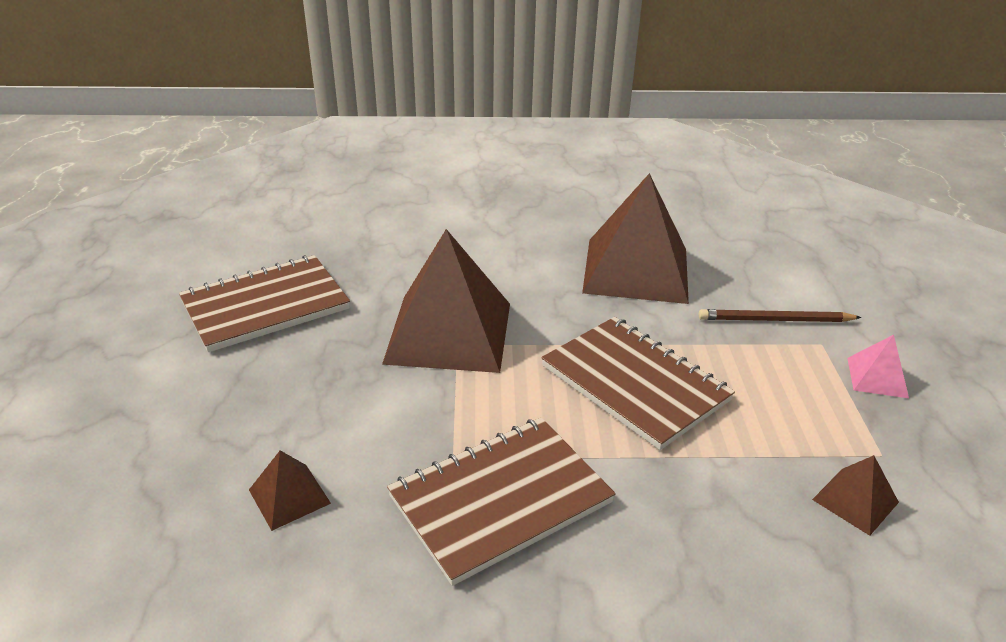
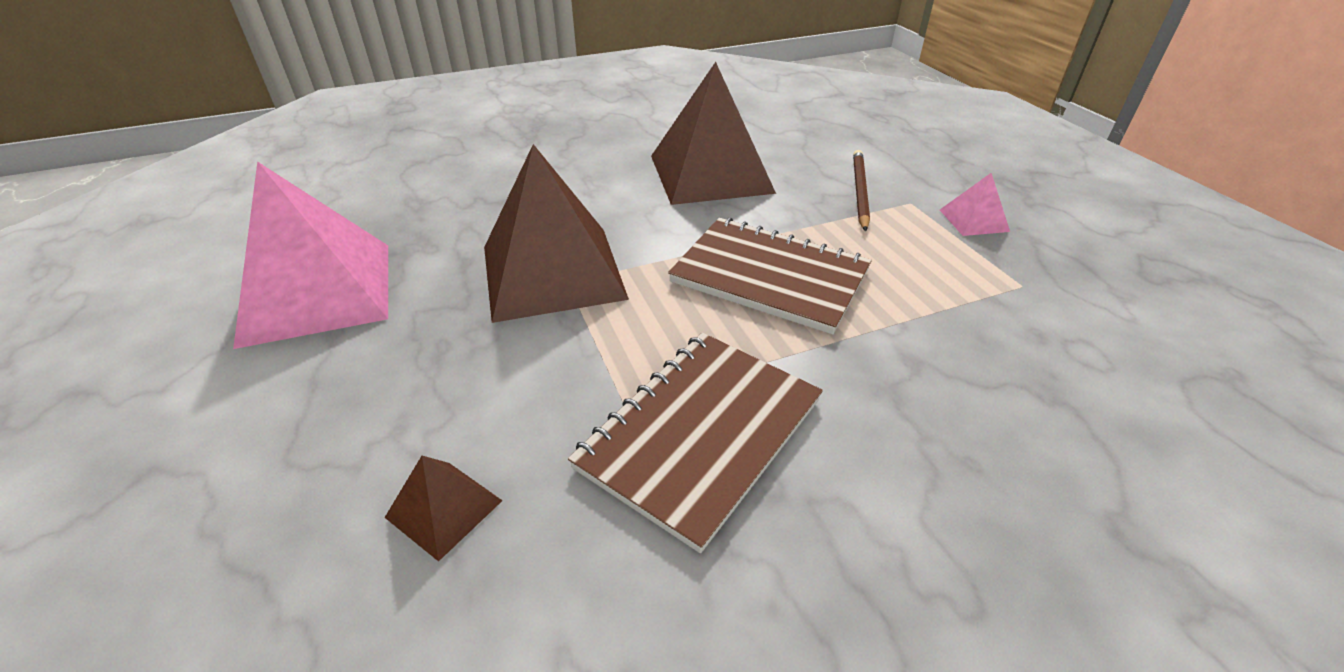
camera: 20 degrees left, 5 degrees up
brown notebook [179,255,350,352] -> pink pyramid [233,161,388,349]
brown pencil [699,309,862,322] -> brown pencil turned 120 degrees clockwise [853,150,870,232]
brown pyramid [812,455,899,536] -> none

